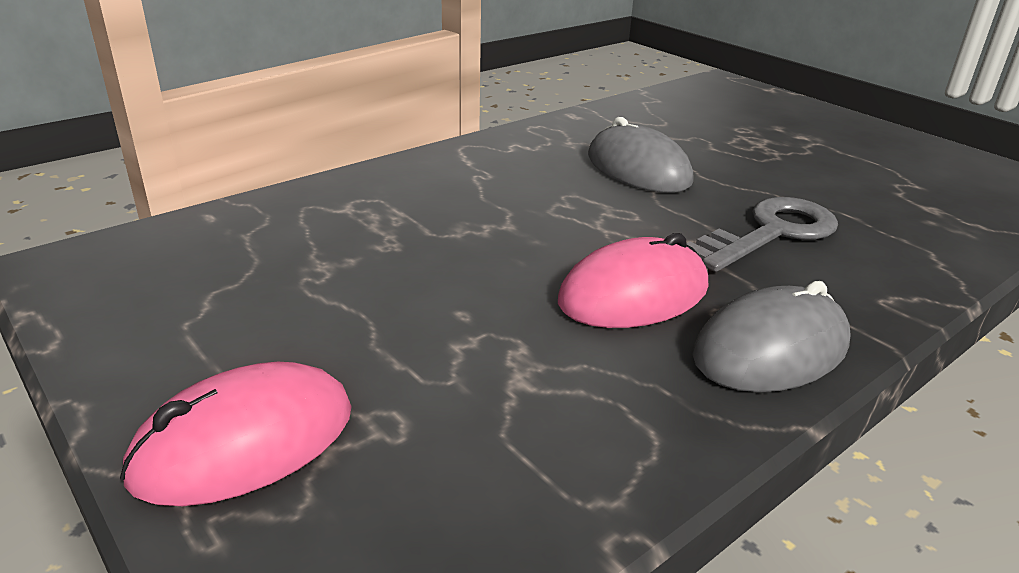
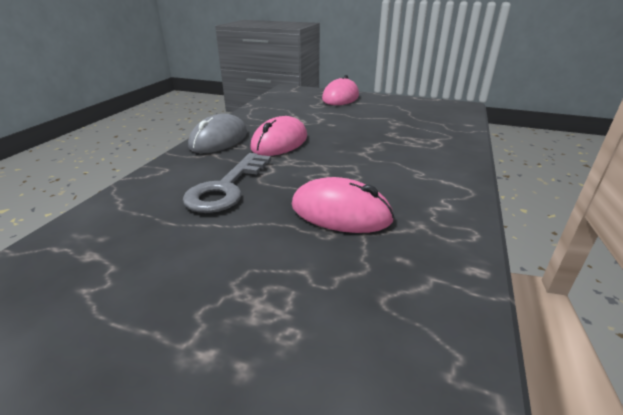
camera: 150 degrees right, 0 degrees up
grey mouse [588,117,694,193] -> pink mouse [292,177,394,233]

